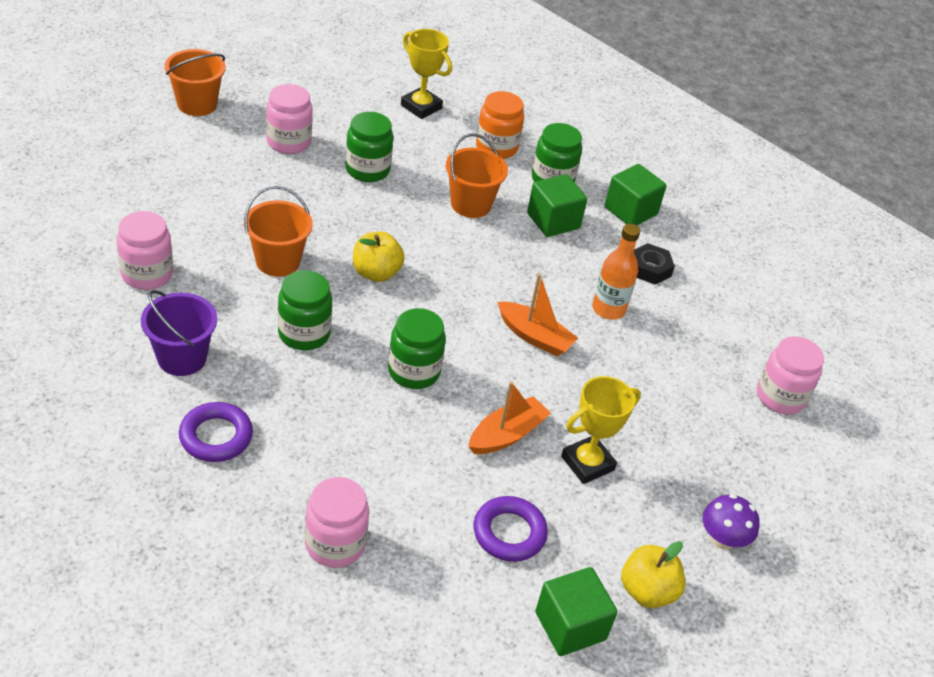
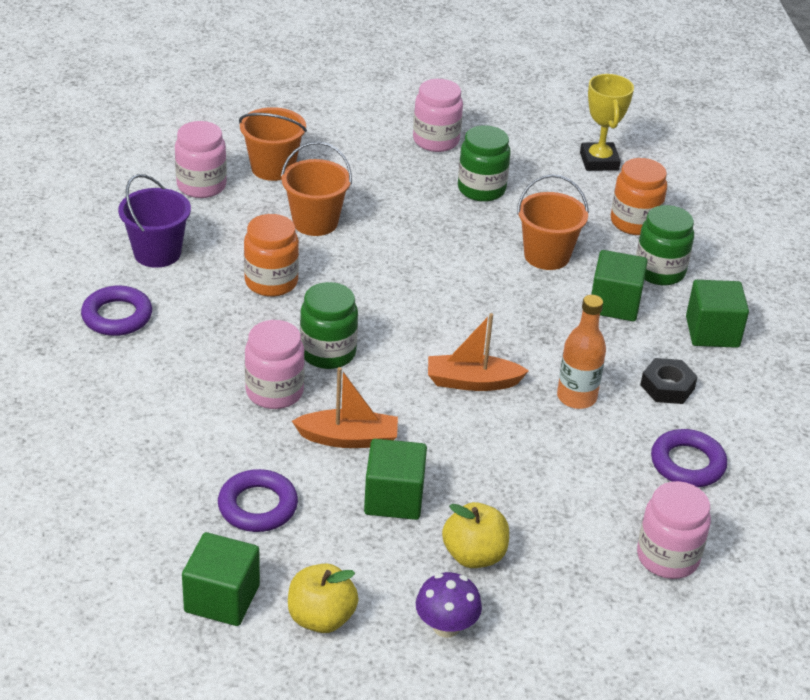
camera: 45 degrees right, 5 degrees down
orange bucket [165,49,226,116] -> orange bucket moved to [239,107,307,181]
green jar [278,270,332,350] -> orange jar [244,214,299,297]
pink jar [305,477,369,568] -> pink jar moved to [245,320,305,409]
yellow apple [353,232,405,282] -> yellow apple moved to [442,502,509,568]
orange boat [498,274,578,356] -> orange boat turned 105 degrees clockwise [428,313,529,391]
yellow trophy [561,376,641,484] -> green cube [364,439,427,520]
none -> purple ring [651,429,727,487]

